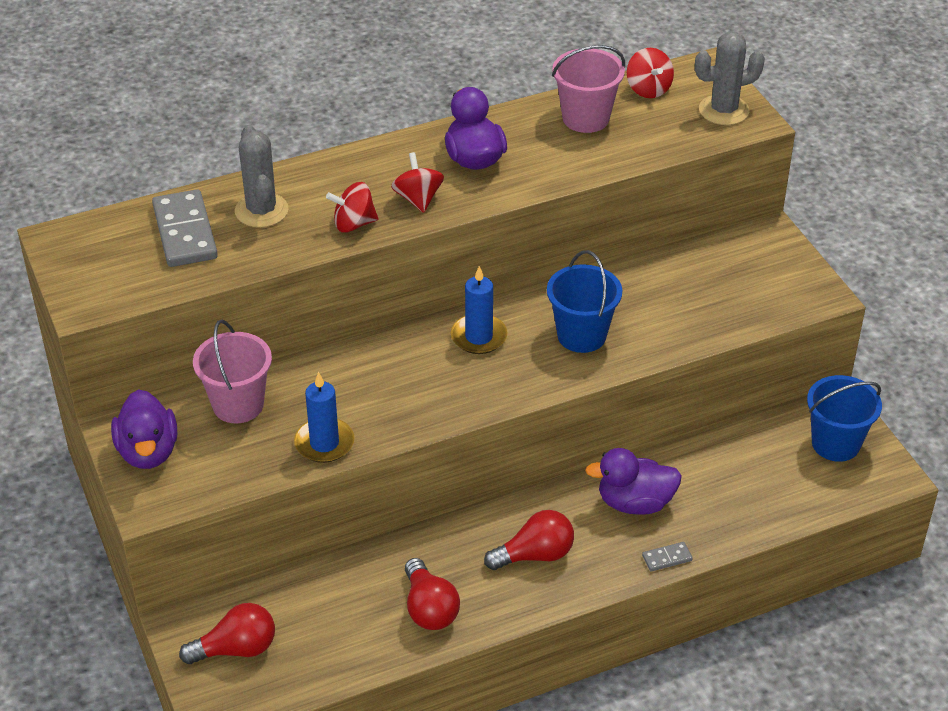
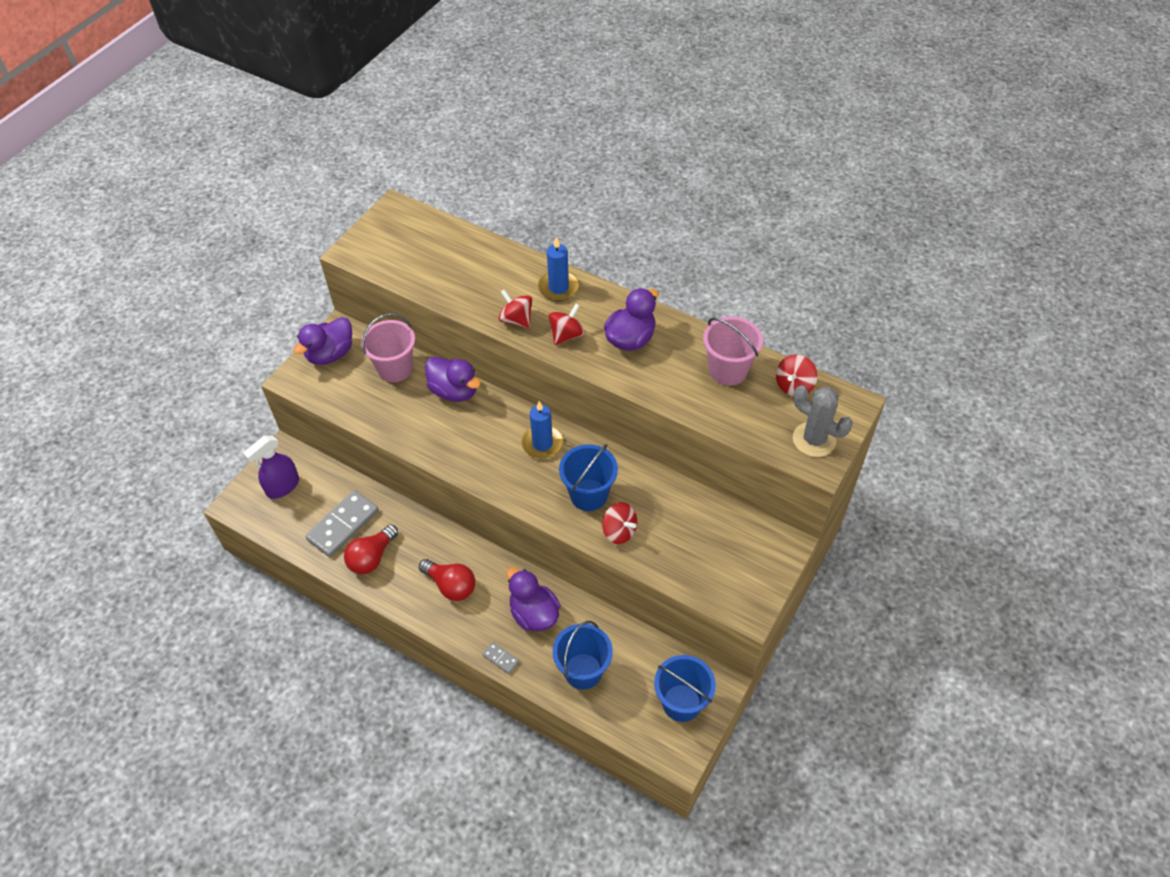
camera: 55 degrees right, 10 degrees up
grey domino [152,189,218,267] -> grey domino moved to [305,490,379,557]
red light bulb [179,603,275,664] -> purple spray bottle [243,435,299,499]
grey cactus [235,125,289,228] -> none
blue candle [294,372,354,463] -> blue candle moved to [538,236,580,301]
none -> purple duck [425,357,481,402]
none -> blue bucket [553,621,613,690]
none -> red spinning top [602,502,637,544]

